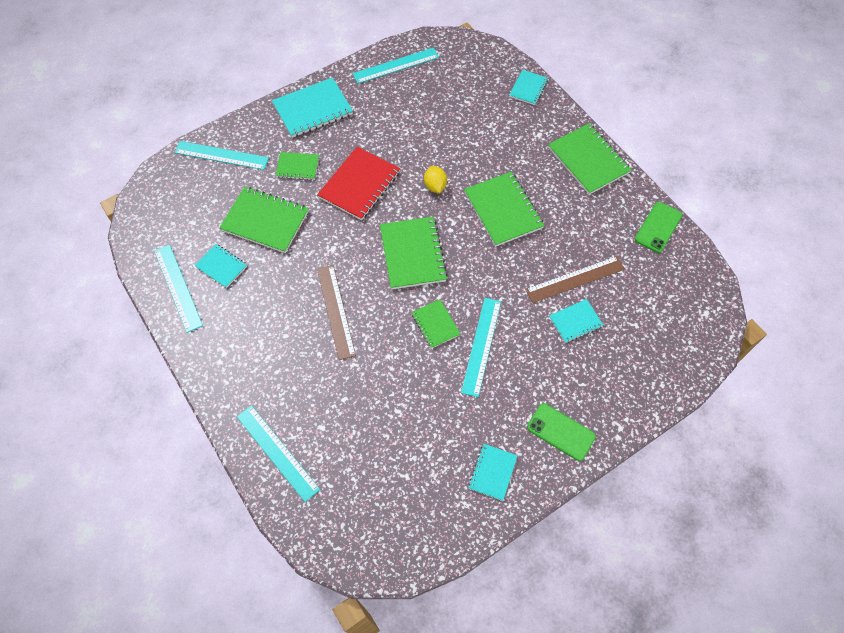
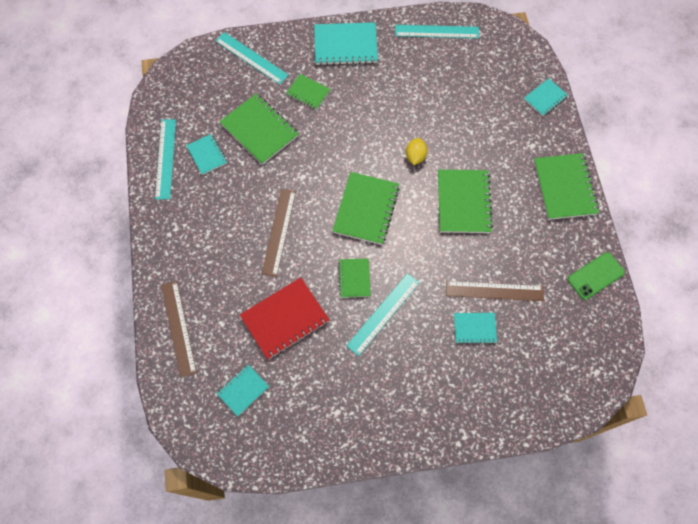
camera: 25 degrees right, 5 degrees up
turquoise ruler [237,405,320,502] -> brown ruler [161,281,197,377]
red notebook [317,147,400,220] -> red notebook moved to [240,277,329,359]
turquoise notebook [469,444,517,501] -> turquoise notebook moved to [217,364,269,417]
green phone [527,403,596,461] -> none

